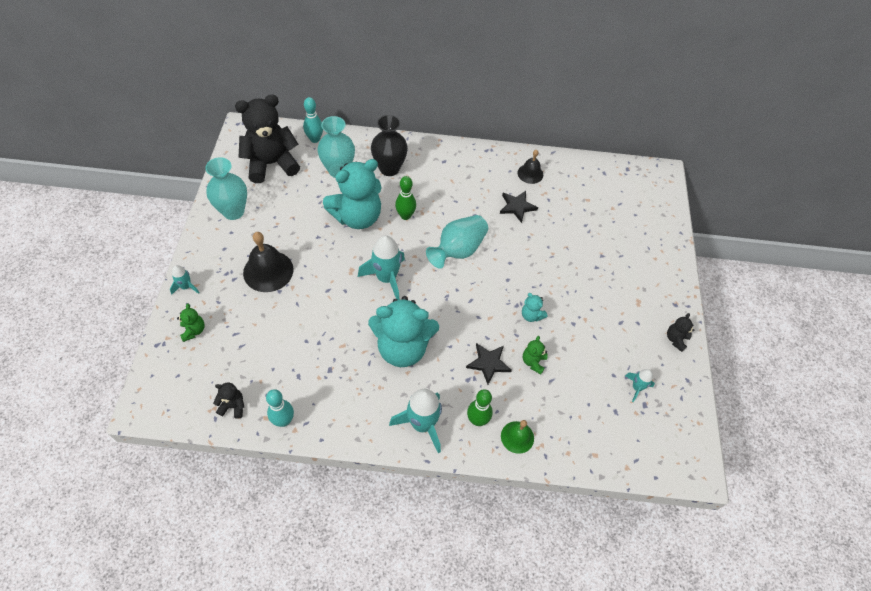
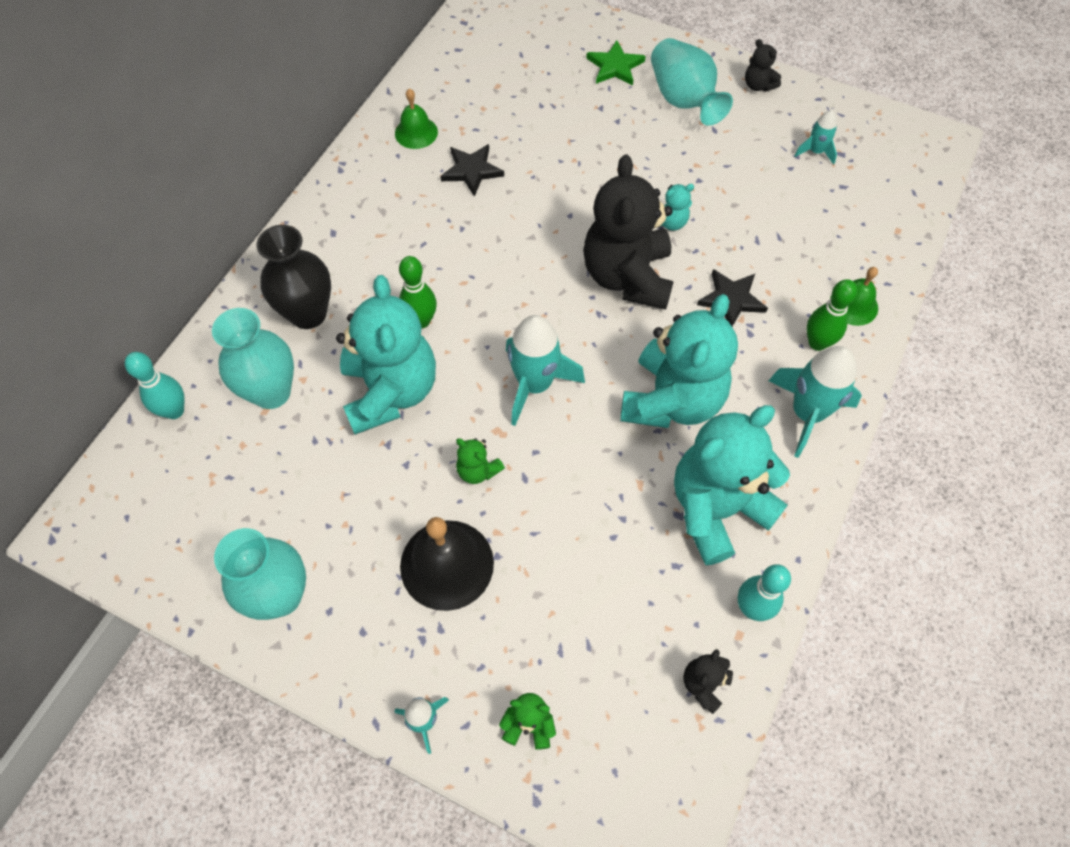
camera: 65 degrees left, 5 degrees up
black teddy bear [235,95,300,183] -> black teddy bear moved to [583,154,674,309]
turquoise vase [426,215,488,269] -> turquoise vase moved to [651,38,733,126]
black bell [517,150,543,184] -> green bell [395,89,438,149]
green teddy bear [523,336,547,375] -> green teddy bear moved to [456,438,505,484]
none -> green star [586,40,646,86]
none -> turquoise teddy bear [674,405,790,565]

